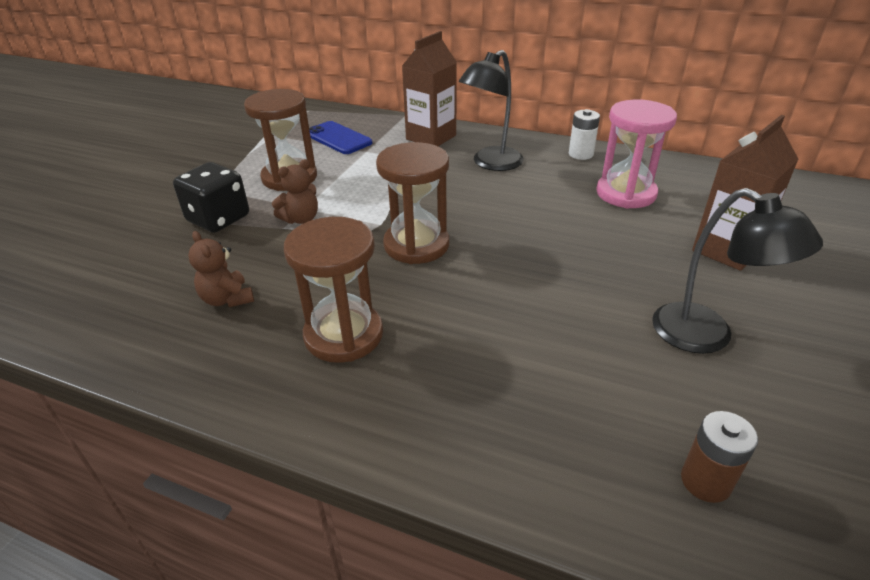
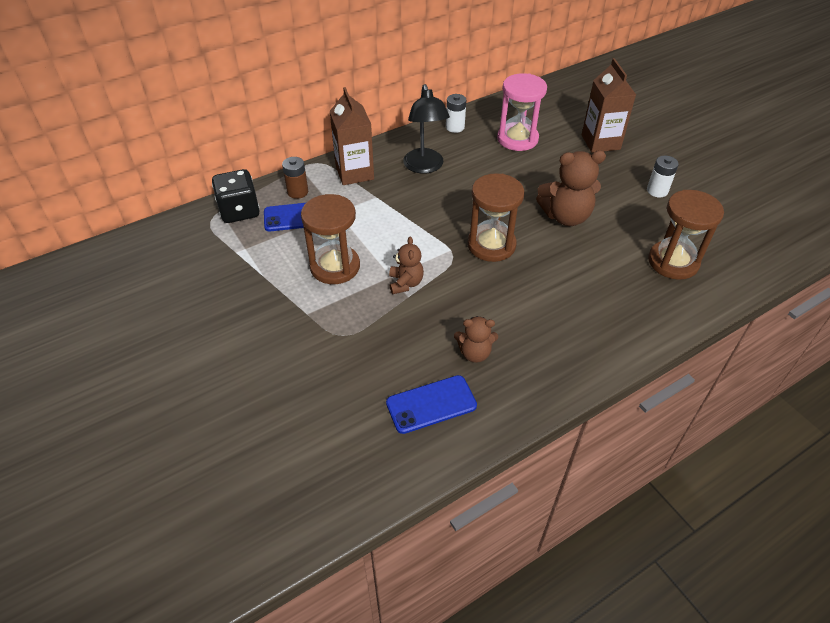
camera: 55 degrees left, 10 degrees up
black dice [173,162,249,233] -> black dice moved to [212,169,260,223]
brown hourglass [284,217,383,363] -> brown hourglass moved to [648,190,724,280]
black lamp [652,188,823,354] -> white battery [647,156,679,198]
brown battery [681,411,758,503] -> brown battery moved to [282,157,308,199]
none -> blue phone [386,375,477,434]
none -> brown teddy bear [536,150,606,226]

